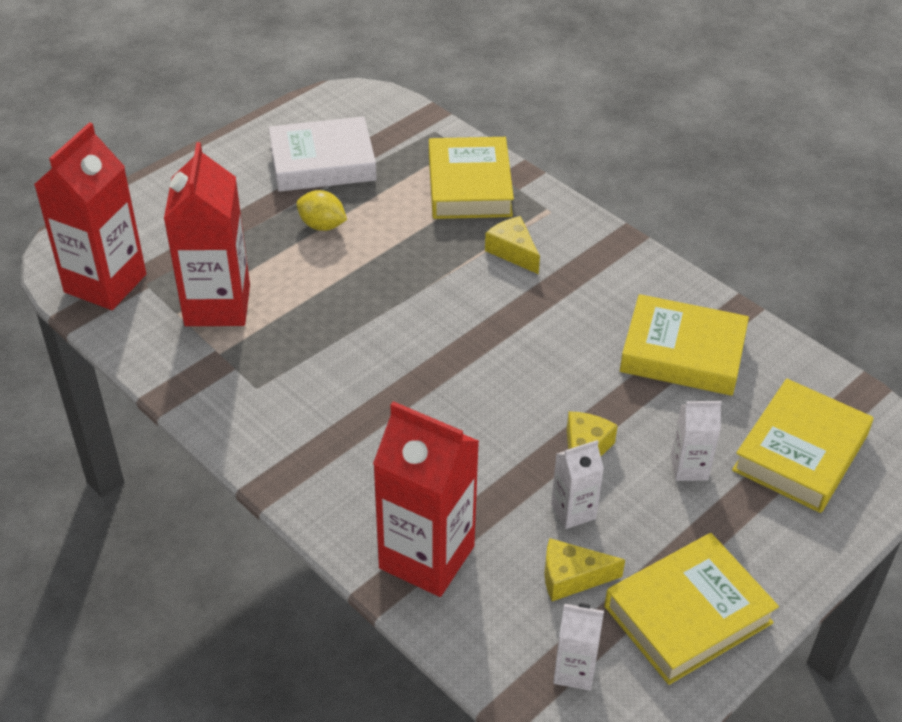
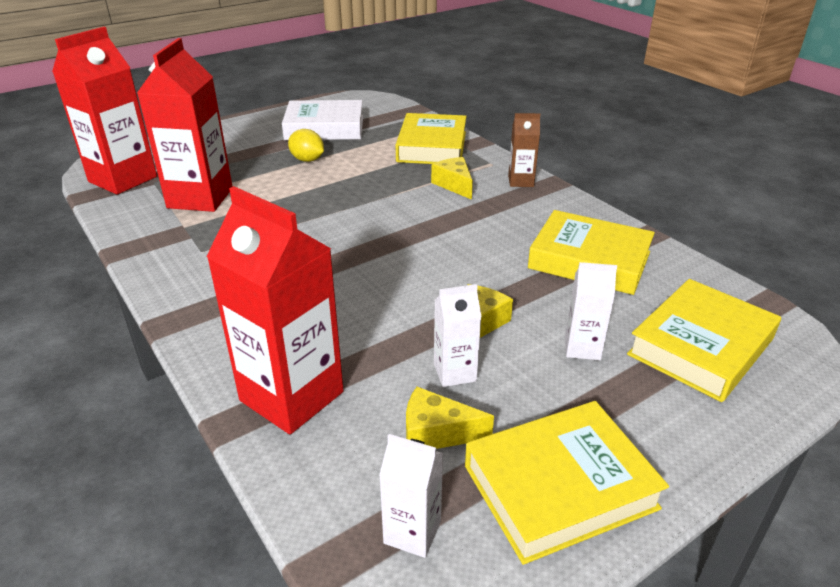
camera: 10 degrees right, 10 degrees down
none -> brown carton [508,113,540,187]

